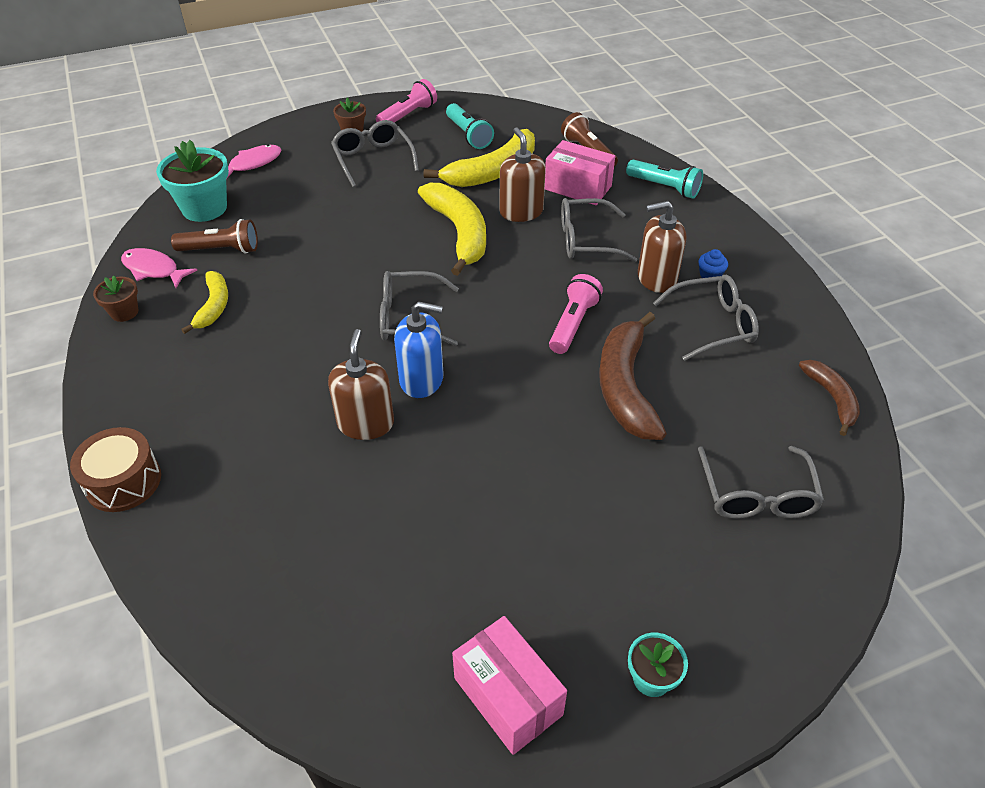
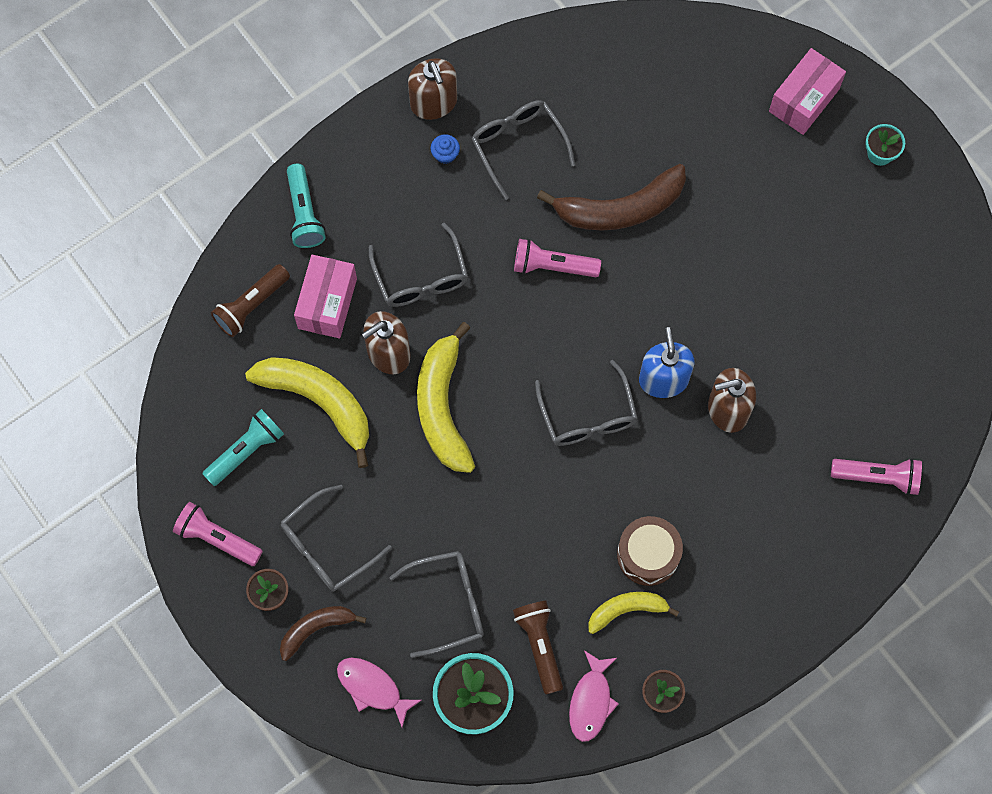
camera: 105 degrees left, 25 degrees up
brown drum [70,427,161,512] -> brown drum moved to [617,516,683,586]
yellow banana [418,183,486,276] -> yellow banana turned 60 degrees counterclockwise [417,322,475,473]
pink box [452,616,567,755] -> pink box moved to [769,48,846,135]
turquoise flashlight [626,160,703,199] -> turquoise flashlight turned 150 degrees clockwise [287,164,326,248]
brown soap dispenser [638,201,686,293] -> brown soap dispenser moved to [408,58,457,120]
grey glasses [698,446,824,519] -> grey glasses moved to [389,551,484,658]
brown banana [799,360,860,436] -> brown banana moved to [280,606,366,661]
none -> pink flashlight [831,458,922,495]

